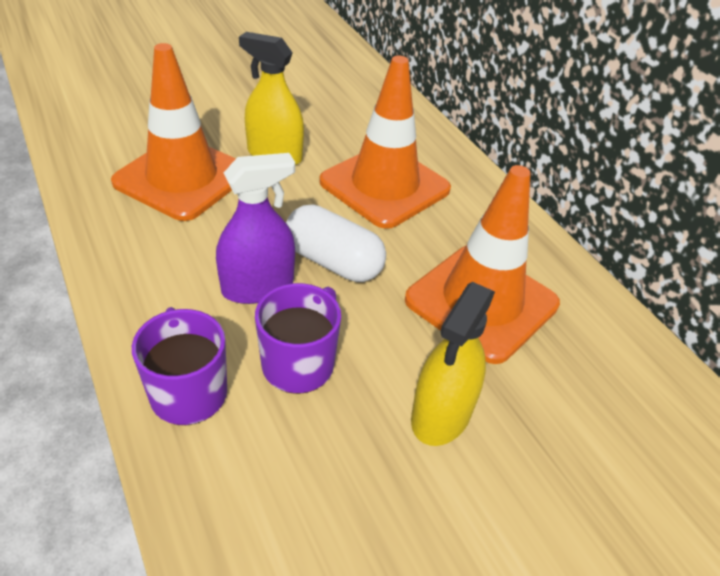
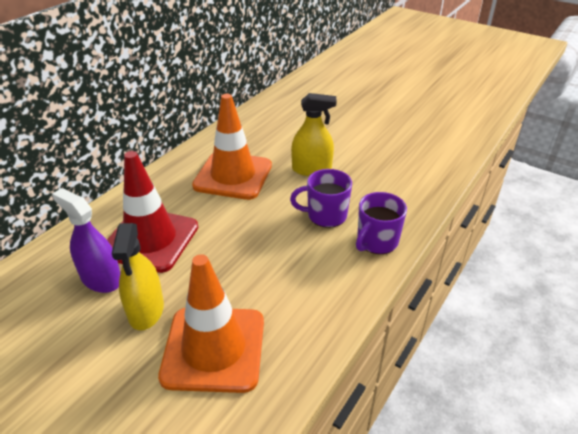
camera: 115 degrees left, 5 degrees down
purple spray bottle [216,153,295,304] -> purple spray bottle moved to [52,188,120,293]
white capsule [286,204,386,282] -> none
orange traffic cone [319,56,451,229] -> red traffic cone [107,151,198,273]

